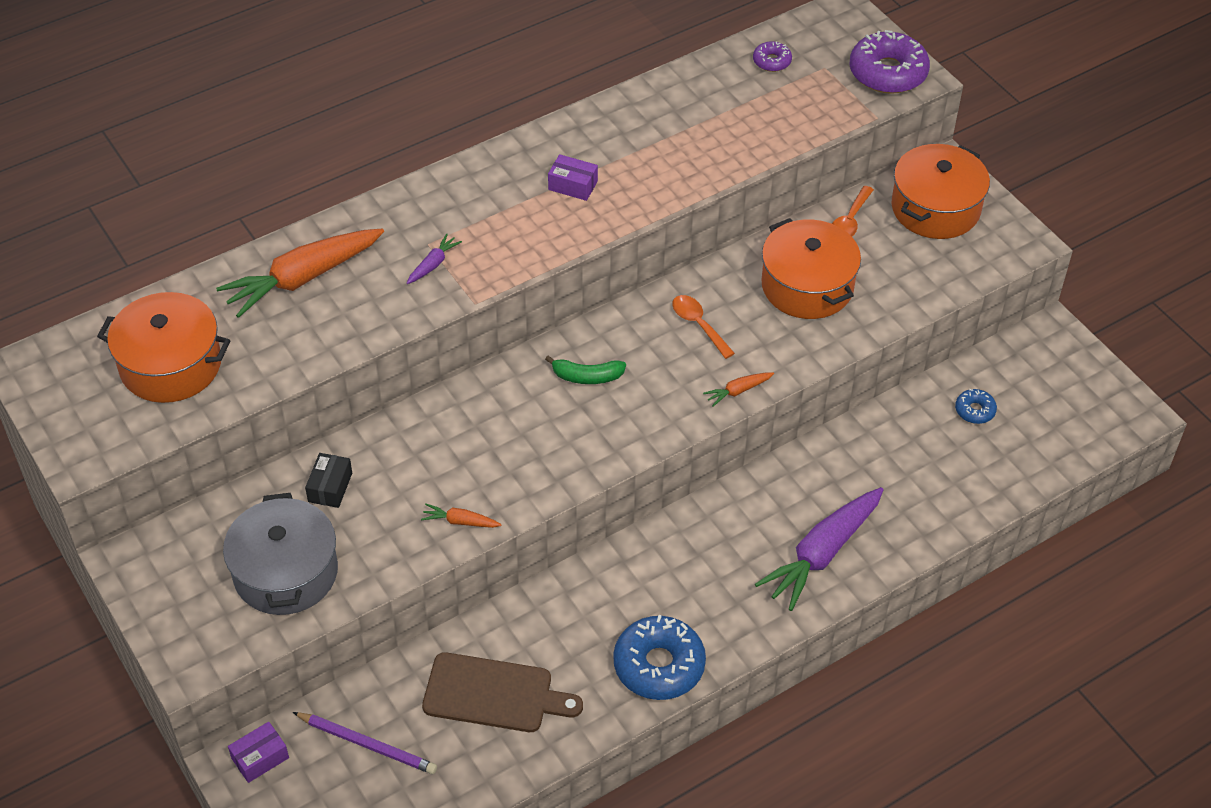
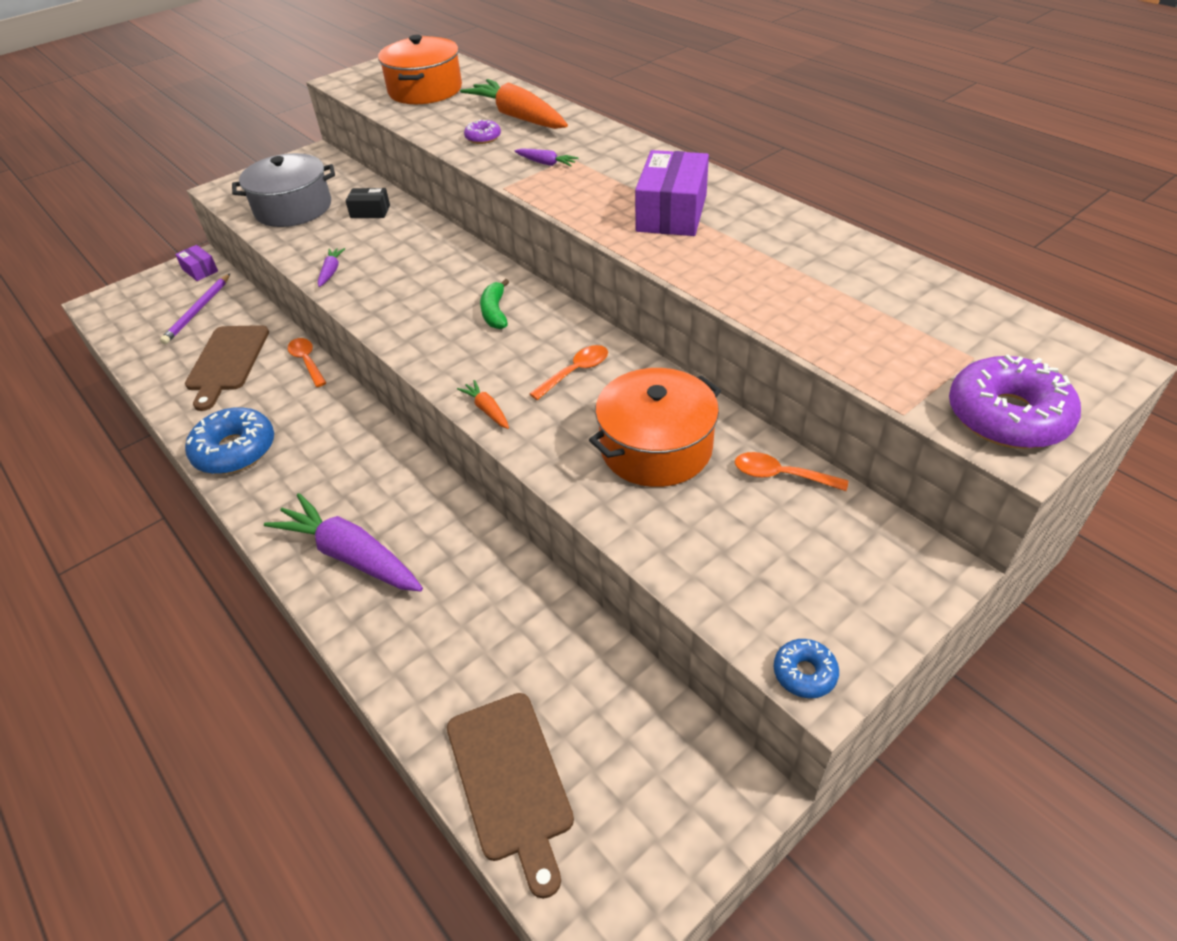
camera: 85 degrees right, 5 degrees down
orange carrot [421,504,502,528] -> purple carrot [318,248,345,287]
purple box [548,154,598,201] -> purple box [635,150,709,236], size x1.90
purple donut [753,41,792,72] -> purple donut moved to [464,119,501,144]
orange pot [891,144,990,239] -> none
blue donut [955,389,997,424] -> blue donut moved to [774,639,839,698]
none -> orange spoon [288,338,326,387]
none -> brown cutting board [447,693,574,899]

